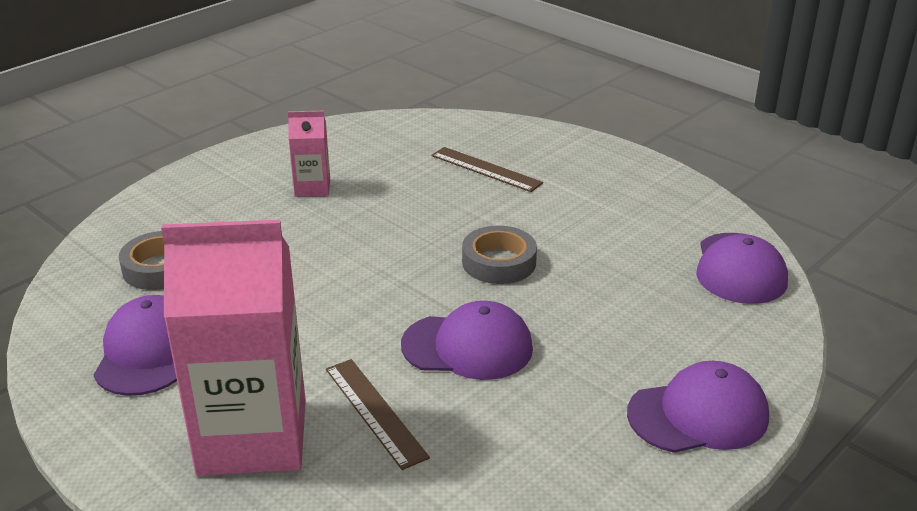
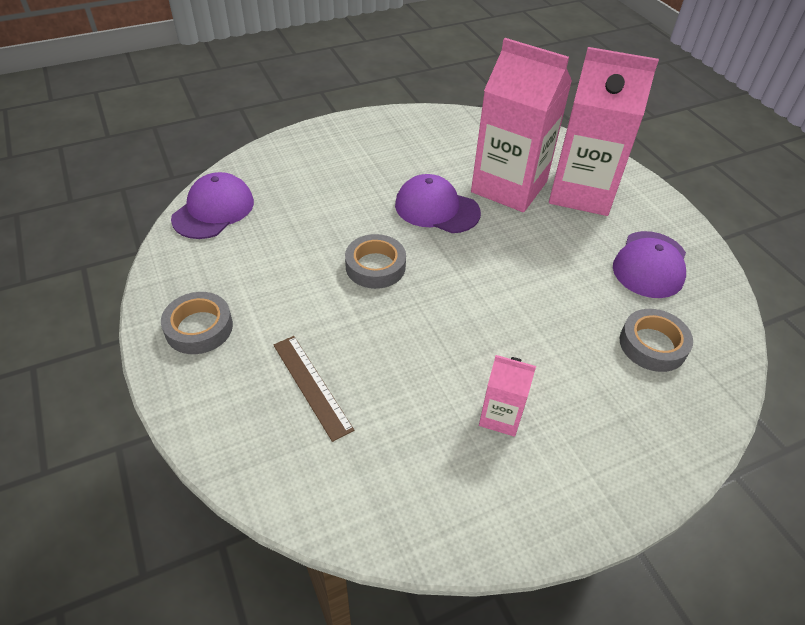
camera: 160 degrees left, 15 degrees up
brown ruler [326,359,430,470] -> pink carton [471,38,572,212]
purple cap [627,361,769,453] -> none
none -> grey tape [161,292,233,354]

